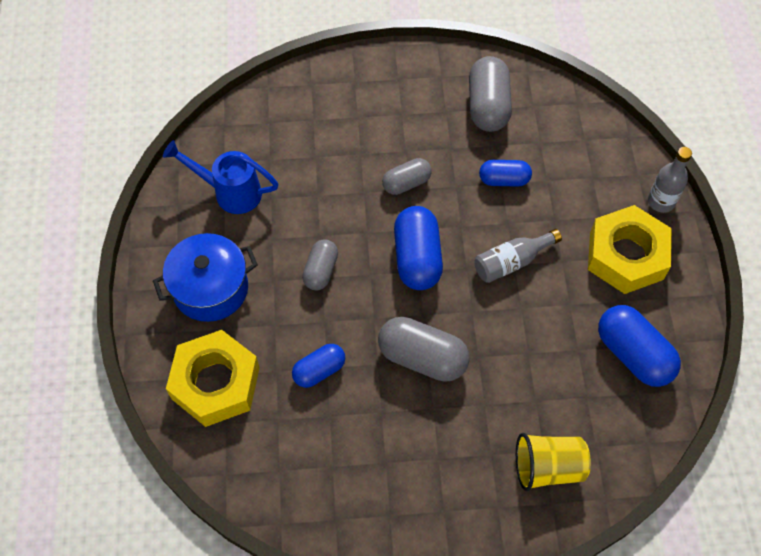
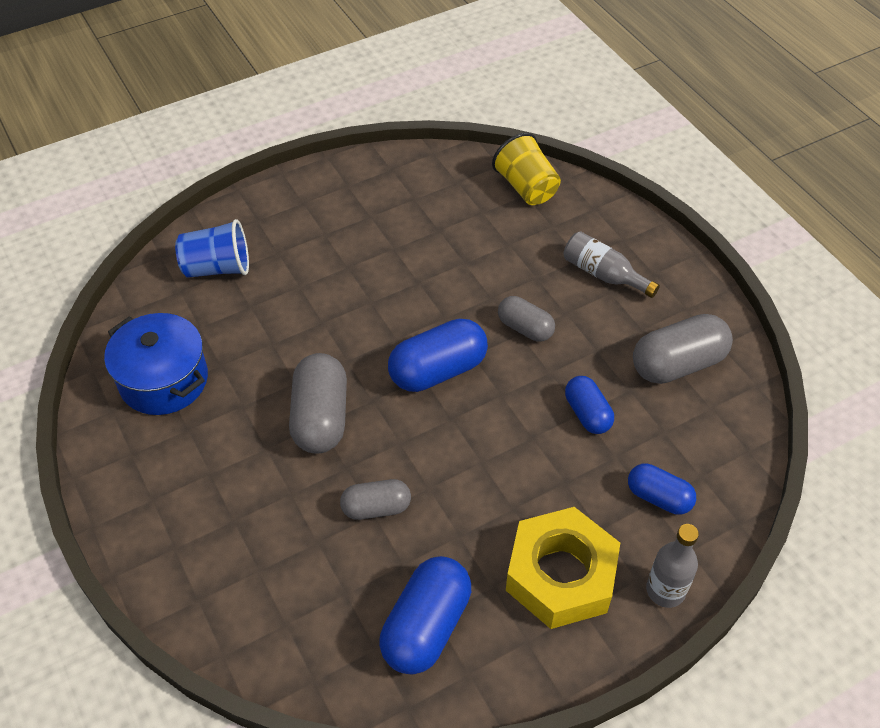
camera: 65 degrees right, 10 degrees down
blue pot [153,233,258,322] -> blue pot moved to [104,313,208,415]
blue watering can [163,140,278,214] -> none
yellow nut [166,330,260,427] -> blue cup [175,219,249,278]
blue capsule [292,344,345,388] -> blue capsule moved to [628,463,696,515]
grey capsule [302,239,338,290] -> grey capsule moved to [340,479,411,520]
grey bottle [474,229,562,283] -> grey bottle moved to [564,231,660,298]
yellow cup [516,433,591,491] -> yellow cup moved to [492,133,561,205]

